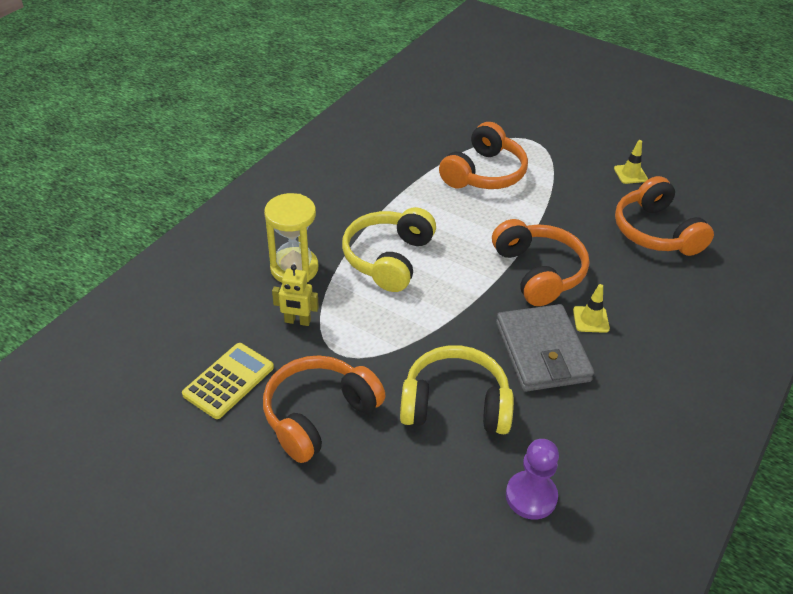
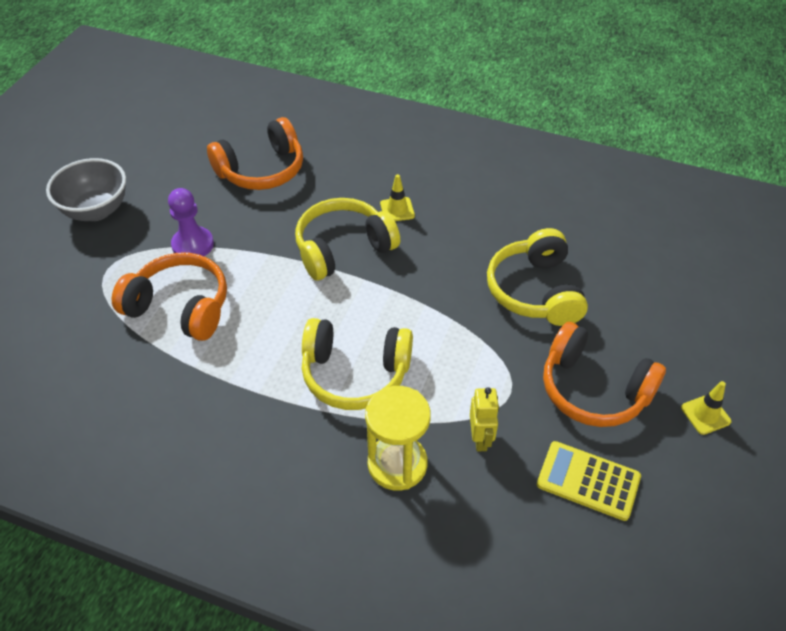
camera: 100 degrees left, 5 degrees up
orange headphones [492,219,589,306] -> yellow headphones [295,198,400,280]
grey wallet [496,304,594,392] -> none
purple pawn [506,439,559,520] -> purple pawn moved to [168,188,214,256]
yellow traffic cone [614,140,648,184] -> yellow traffic cone moved to [681,381,731,435]
none -> grey bowl [46,158,126,221]

